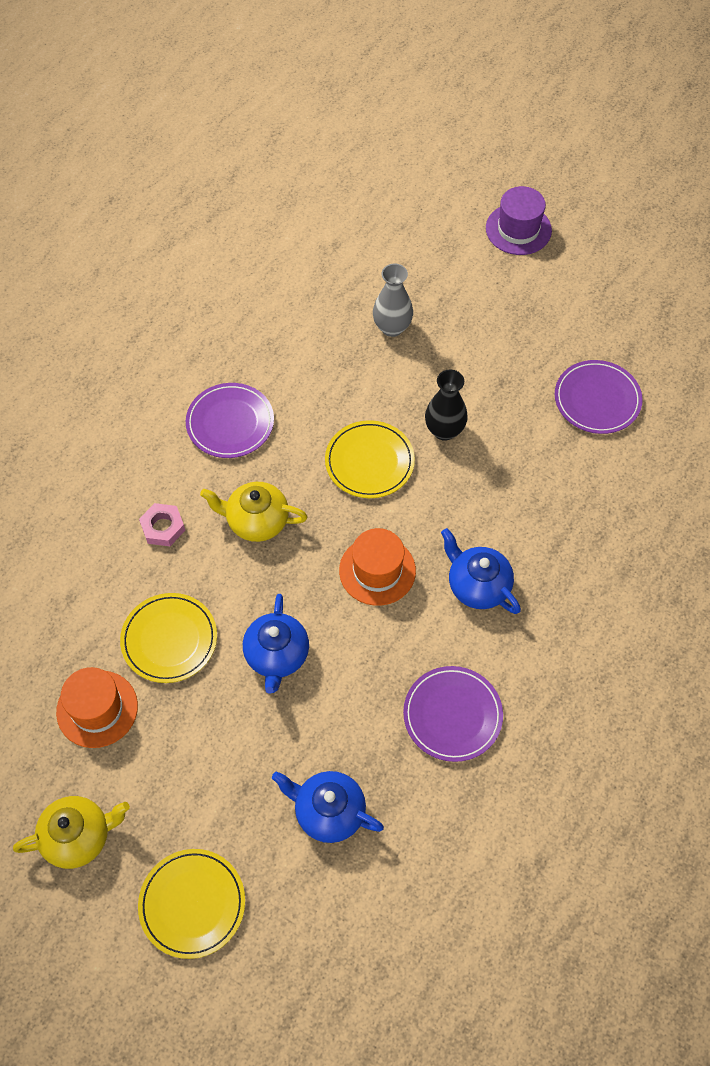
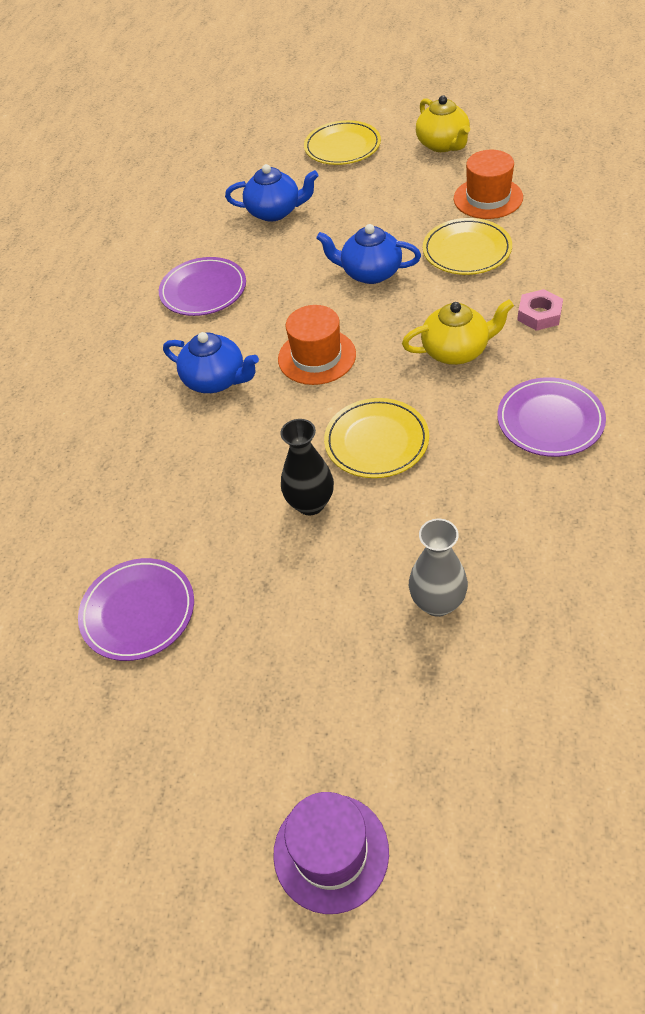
camera: 165 degrees right, 10 degrees down
yellow teapot [13,796,130,869] -> yellow teapot turned 75 degrees counterclockwise [416,95,470,152]
blue teapot [243,594,309,694] -> blue teapot turned 60 degrees counterclockwise [316,224,421,284]

